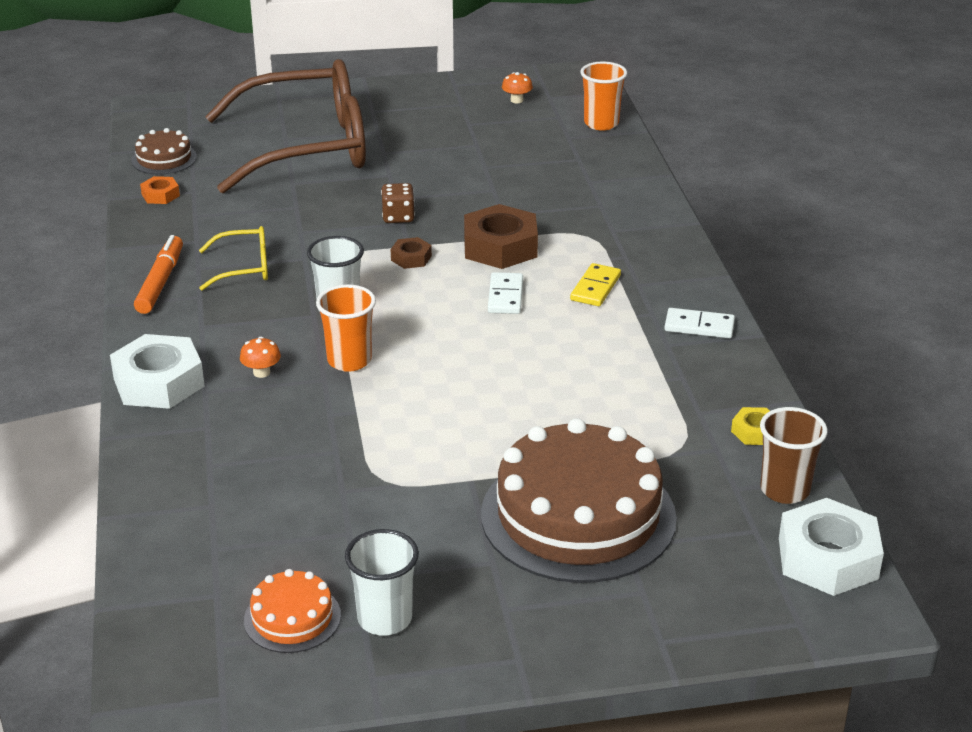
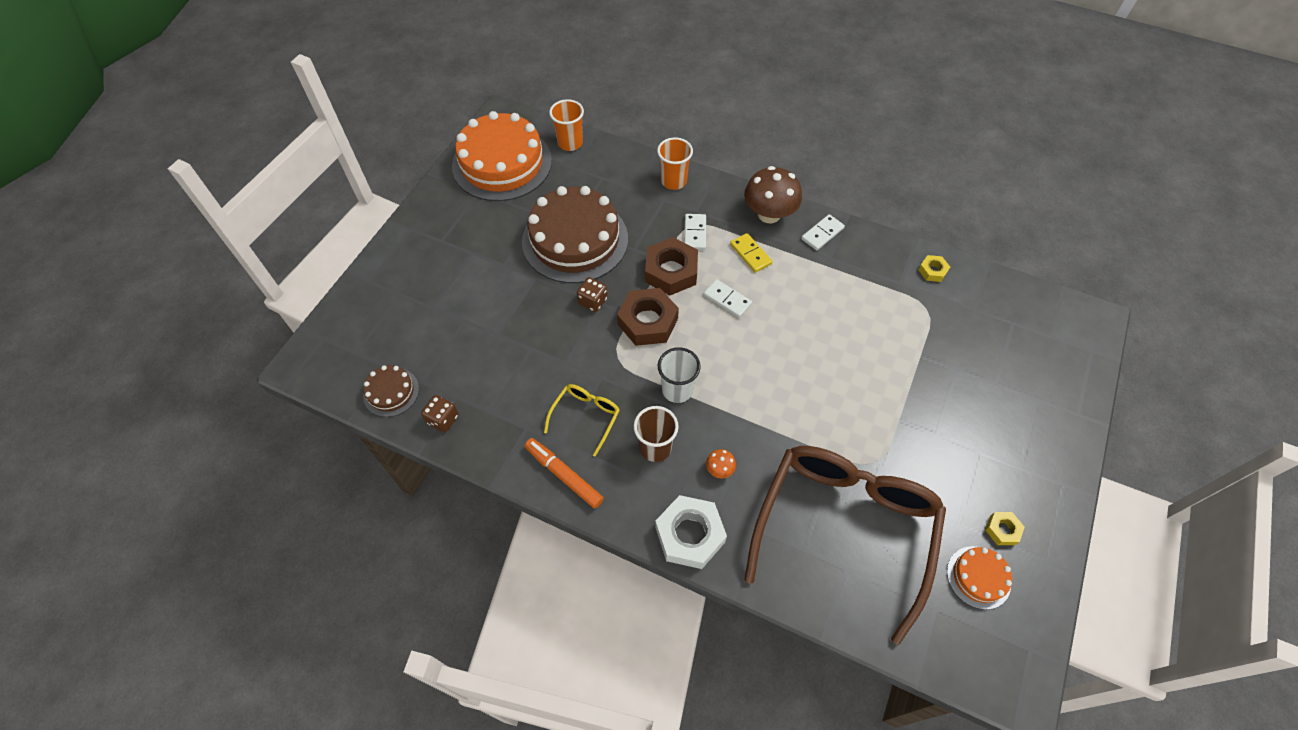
camera: 55 degrees left, 25 degrees up
orange nut [140,176,180,204] -> brown dice [421,395,459,432]
brown glasses [205,59,366,194] -> brown glasses moved to [744,446,946,645]
orange cup [316,285,376,372] -> orange cup moved to [657,137,693,190]
white cup [345,529,419,636] -> yellow nut [985,512,1025,545]
brown nut [391,237,432,269] -> brown nut [617,288,679,346], size x2.03
brown cake [481,418,677,583] -> brown cake moved to [522,186,628,283]
orange mushroom [502,72,533,103] -> orange cake [452,111,552,201]
brown cup [760,407,828,504] -> brown cup moved to [634,406,679,462]
white nut [779,498,884,596] -> none
none -> white domino [685,214,706,250]
none -> brown mushroom [744,166,802,223]

